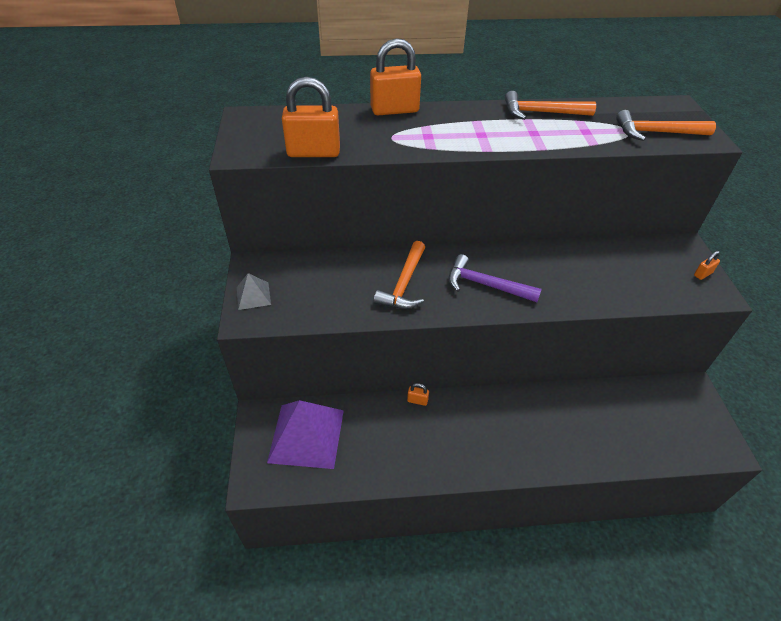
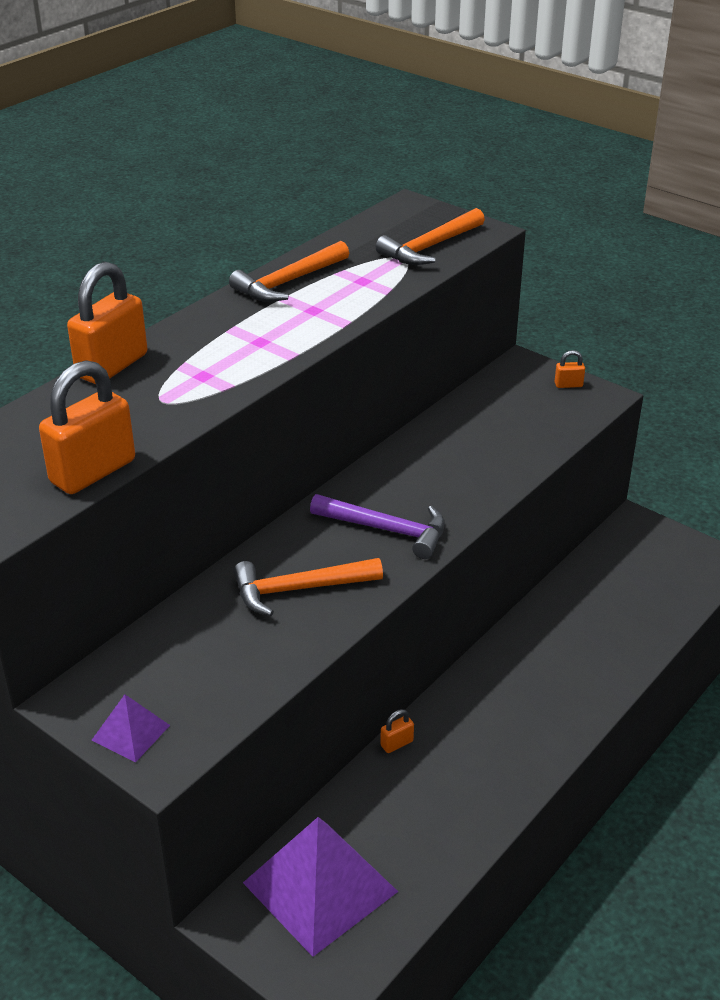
camera: 45 degrees left, 10 degrees down
grey pyramid [237,273,271,310] -> purple pyramid [92,694,170,762]
orange hammer [374,241,425,309] -> orange hammer turned 105 degrees clockwise [233,558,383,616]
purple hammer [449,254,542,302] -> purple hammer turned 135 degrees counterclockwise [310,494,445,559]
orange padlock [694,251,720,280] -> orange padlock turned 75 degrees clockwise [555,350,585,388]

